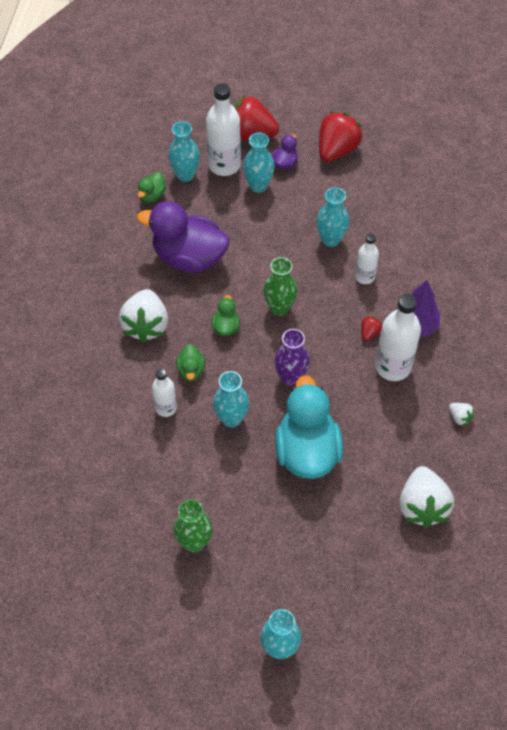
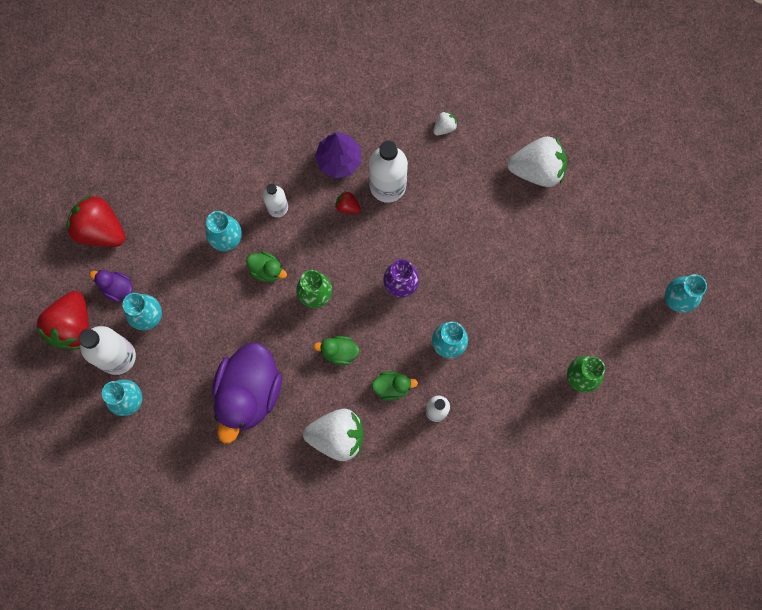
camera: 90 degrees left, 20 degrees up
green duck [138,172,166,203] -> green duck moved to [246,252,287,282]
turquoise duck [275,375,343,479] -> none

